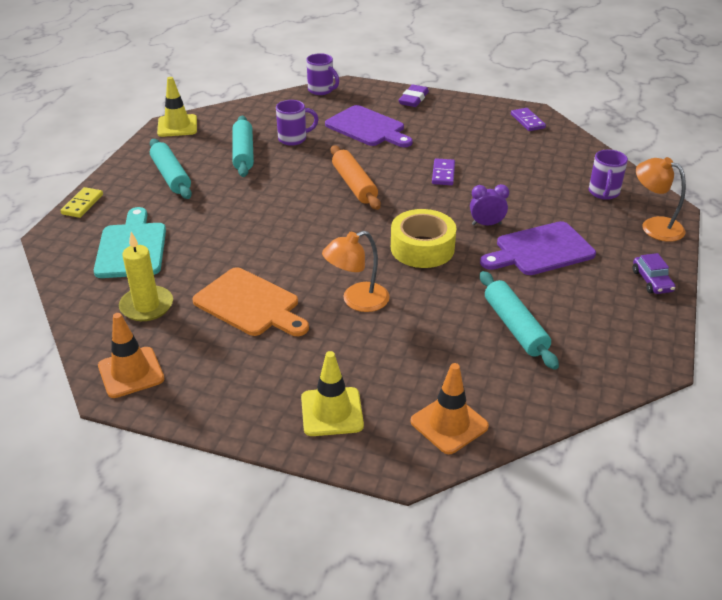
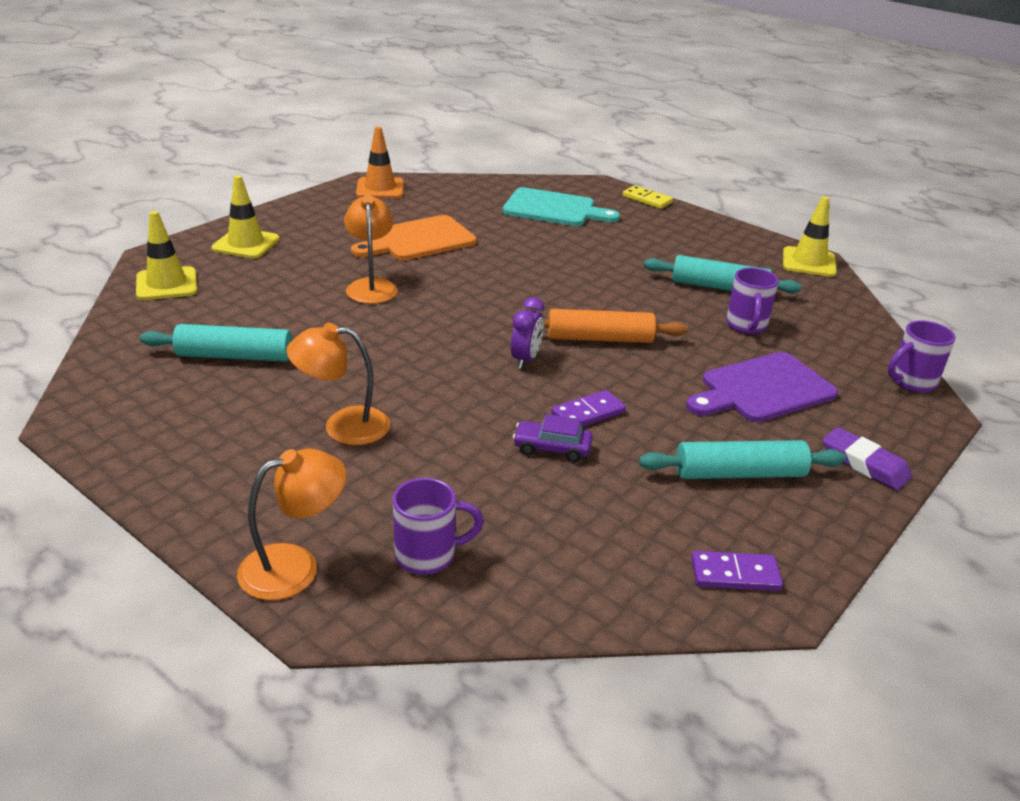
camera: 110 degrees right, 5 degrees down
yellow candle [119,232,173,321] -> none
turquoise rolling pin [150,139,192,199] -> turquoise rolling pin moved to [639,440,846,479]
yellow tape [391,209,456,268] -> none
orange traffic cone [411,363,489,454] -> yellow traffic cone [136,211,197,300]
purple domino [432,158,455,185] -> purple domino turned 60 degrees counterclockwise [551,390,626,427]
purple clock [470,184,509,225] -> purple clock moved to [511,297,544,369]
purple cutting board [480,221,596,275] -> orange lamp [286,323,390,445]
purple mug [589,150,628,200] -> purple mug turned 135 degrees clockwise [393,478,484,575]
purple car [633,253,676,294] -> purple car moved to [513,414,593,462]

